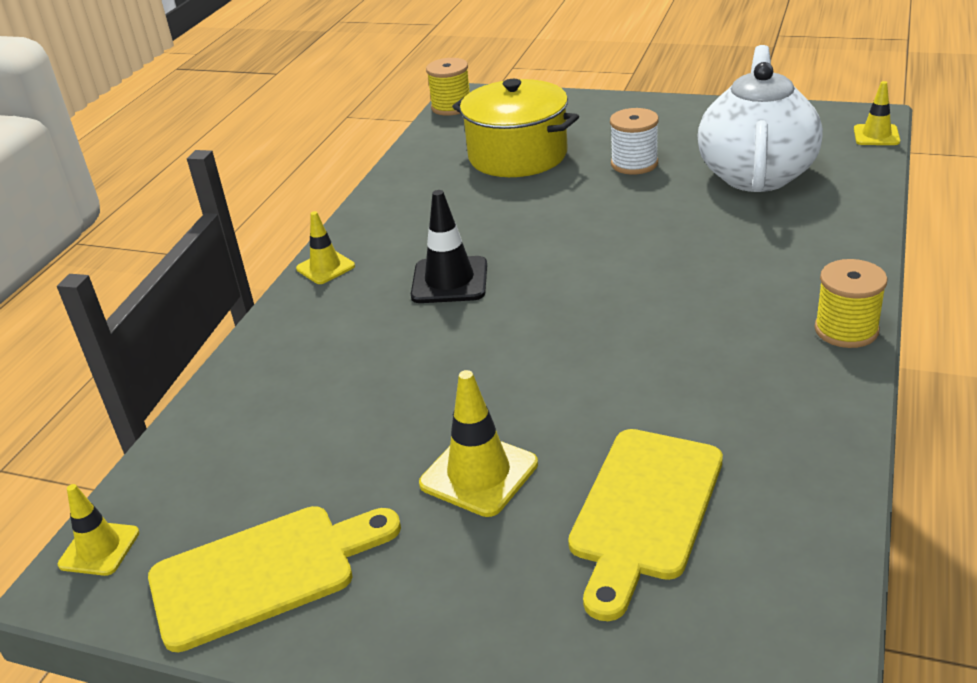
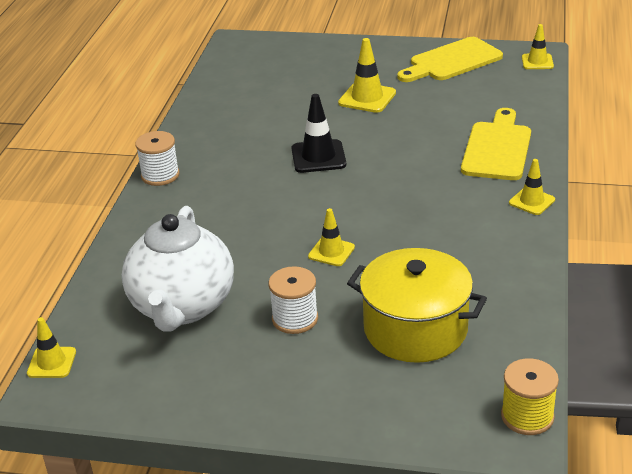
camera: 170 degrees right, 0 degrees up
black traffic cone [411,190,487,303] -> black traffic cone moved to [291,94,346,173]
yellow cutting board [568,429,723,621] -> yellow cutting board moved to [461,108,531,180]
yellow spool [814,259,887,348] -> white spool [135,131,179,186]
none -> yellow traffic cone [308,208,355,266]

